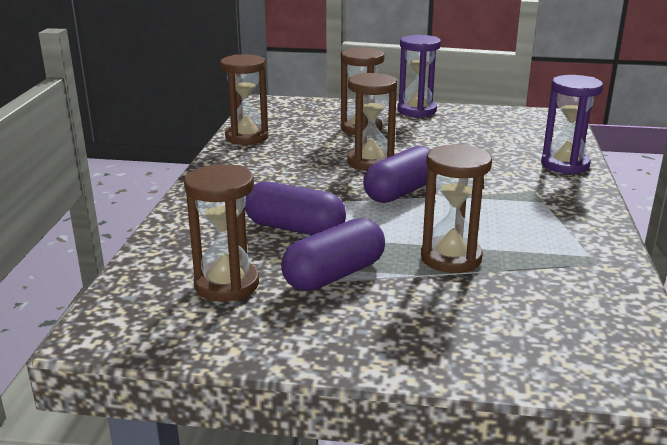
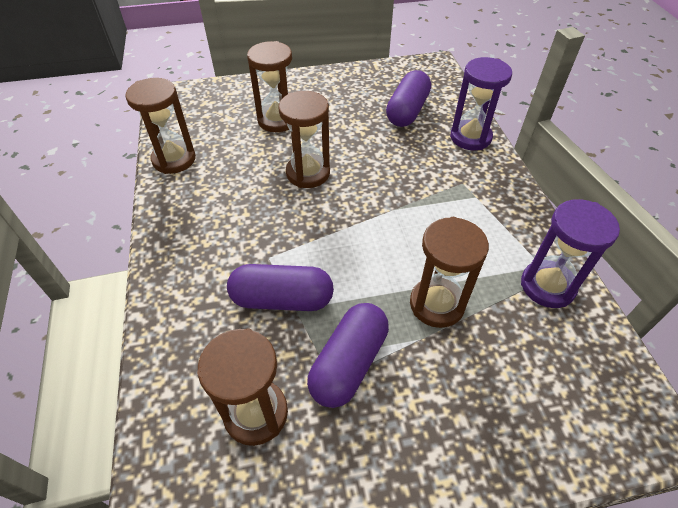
camera: 20 degrees left, 25 degrees up
purple capsule [363,146,431,203] -> purple capsule moved to [386,70,431,127]
purple hourglass [397,35,441,117] -> purple hourglass moved to [521,199,620,308]

